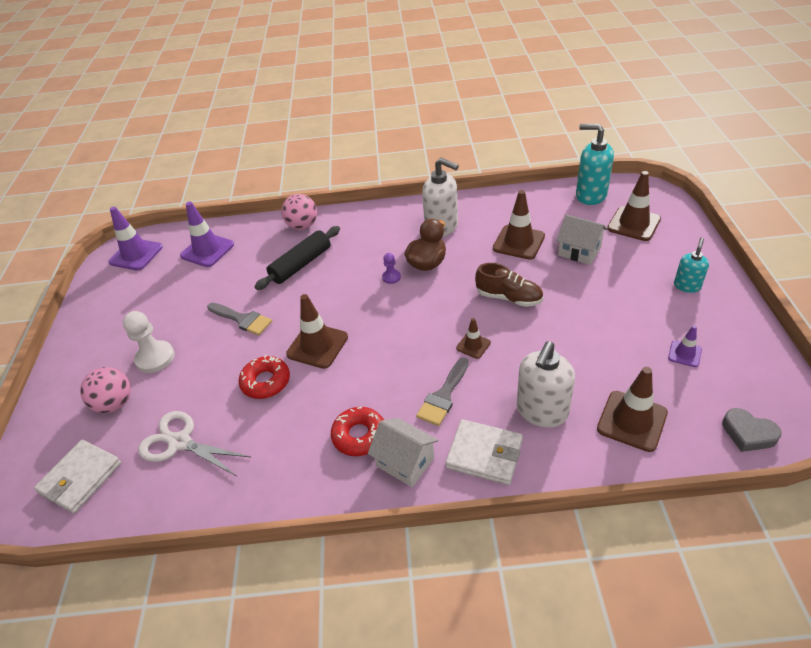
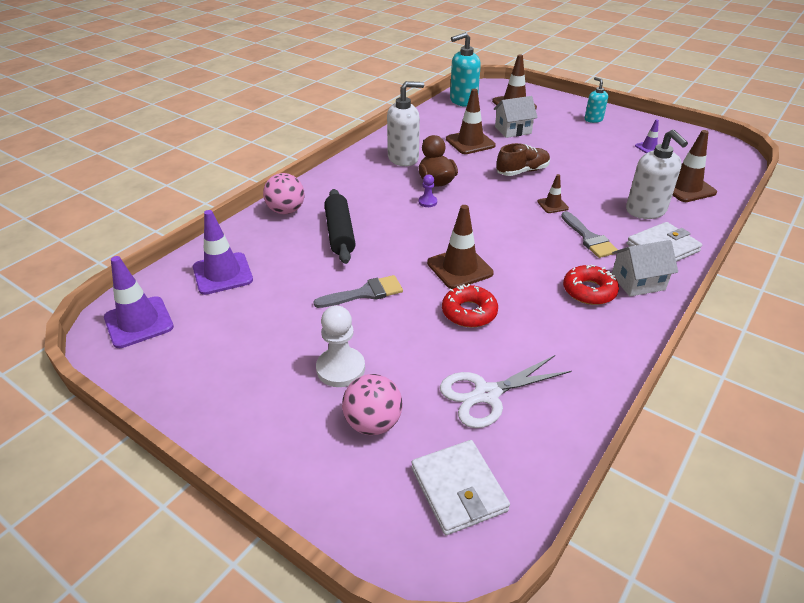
camera: 55 degrees left, 5 degrees down
grey heart [722,408,782,452] -> none

